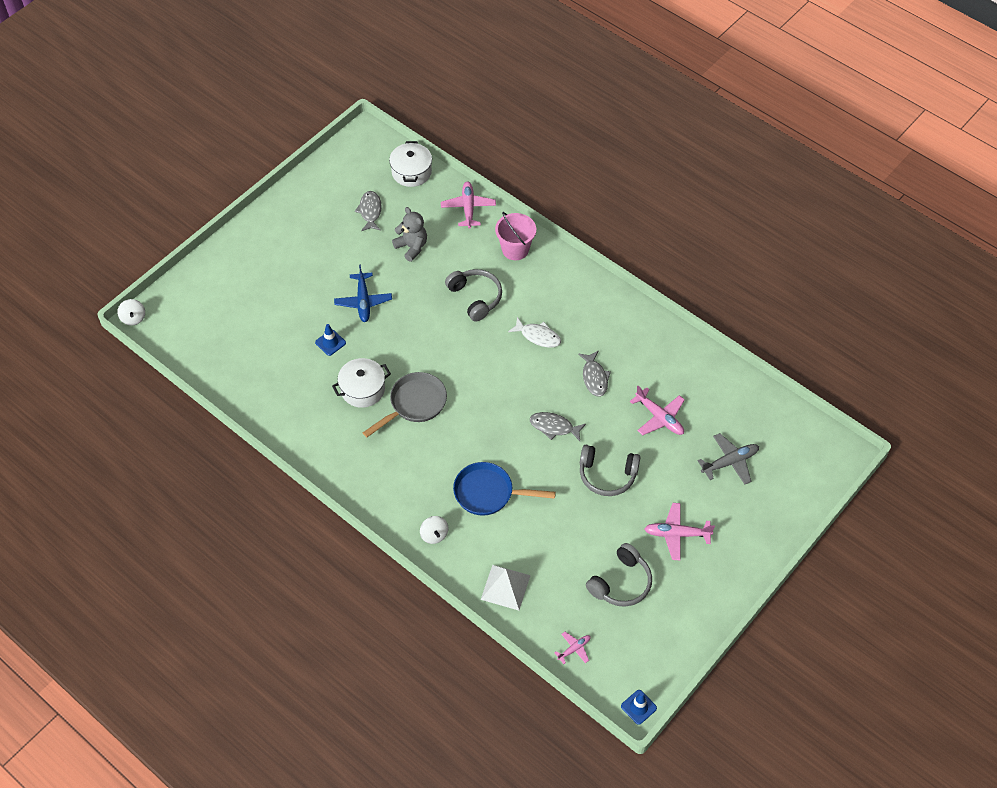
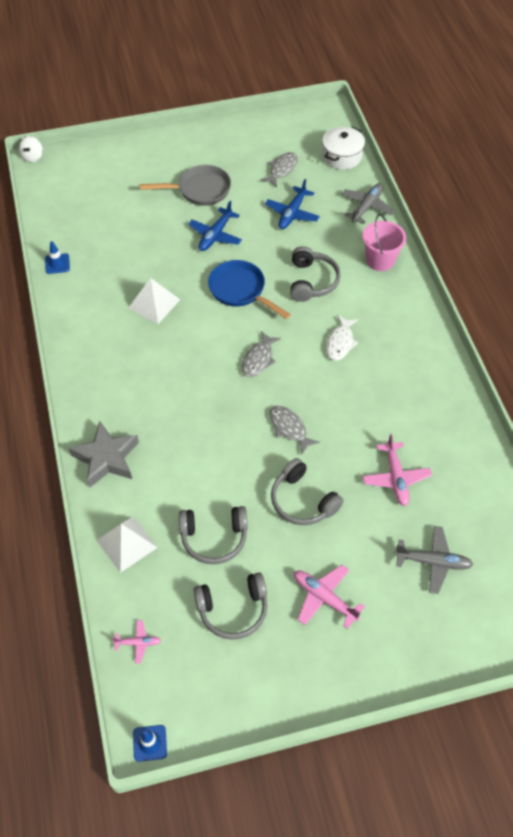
camera: 35 degrees right, 0 degrees up
blue traffic cone [315,324,346,356] -> blue traffic cone moved to [45,241,70,274]
white pot [332,358,391,408] -> white pyramid [129,278,180,324]
grey pan [363,372,447,437] -> grey pan moved to [140,165,231,206]
grey teddy bear [392,207,427,262] -> blue plane [265,179,320,229]
white spinning top [420,516,448,544] -> grey star [69,421,139,488]
pink plane [441,181,496,229] -> grey plane [342,183,395,224]
blue pan [453,462,556,516] -> blue pan moved to [208,260,291,319]
white fish [508,317,561,348] -> white fish turned 45 degrees clockwise [326,315,358,360]
grey fish [578,350,611,397] -> grey fish moved to [242,331,281,377]
none -> grey headphones [179,506,247,564]

